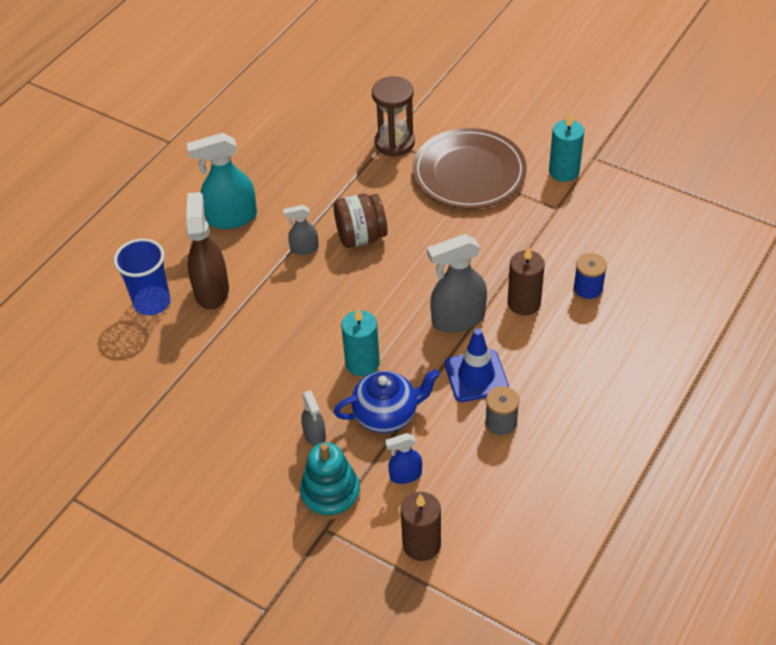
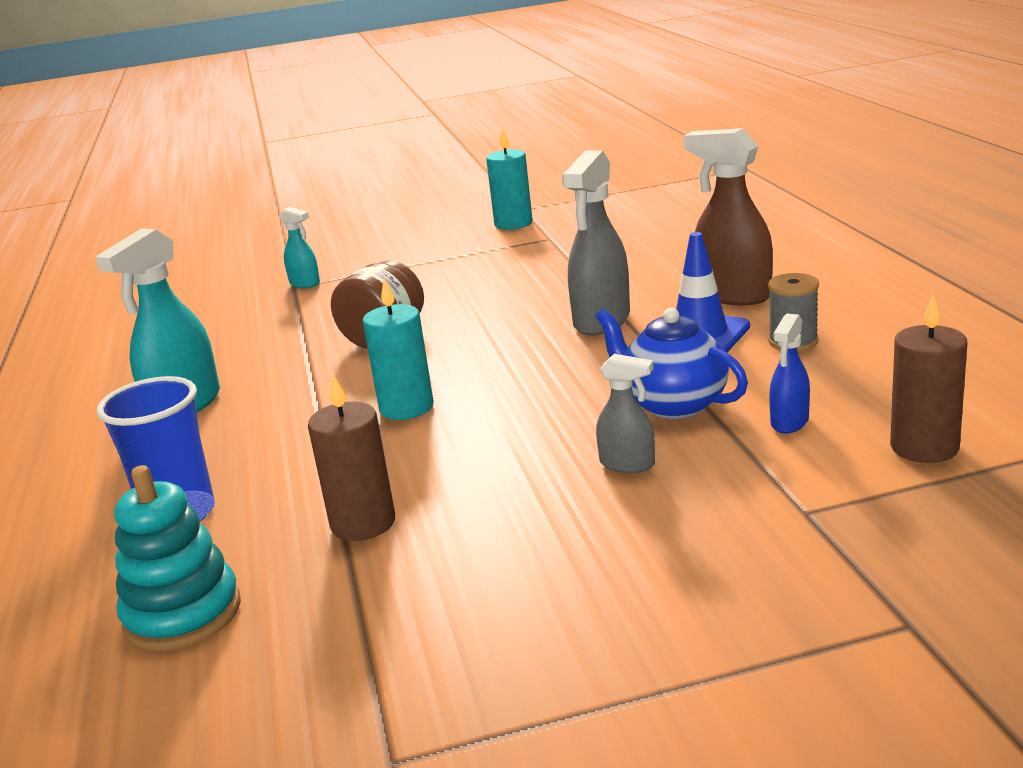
camera: 45 degrees left, 25 degrees down
brown spray bottle [186,192,229,310] -> brown spray bottle moved to [684,128,773,305]
grey spray bottle [283,205,319,255] -> none
turquoise stacking toy [300,442,360,520] -> turquoise stacking toy moved to [114,465,241,651]
blue teapot [334,369,440,433] -> blue teapot turned 75 degrees counterclockwise [596,308,748,419]
turquoise candle [341,308,380,376] -> turquoise candle moved to [363,278,434,420]
brown hourglass [372,76,415,157] -> turquoise spray bottle [280,207,320,288]
brown plate [412,128,527,209] -> none
brown candle [508,246,545,315] -> brown candle moved to [308,374,395,541]
blue spool [573,253,607,302] -> none

